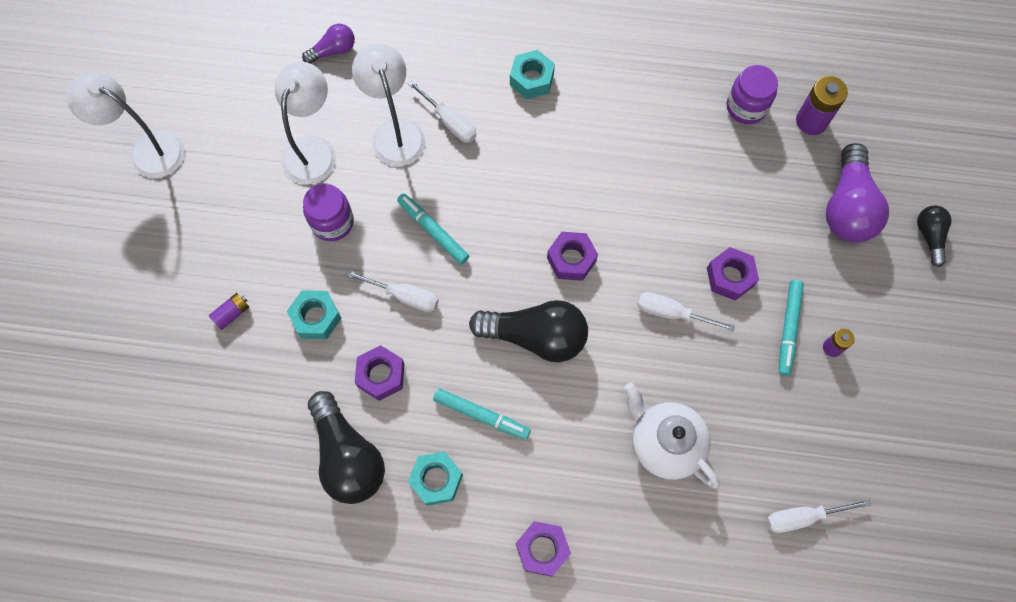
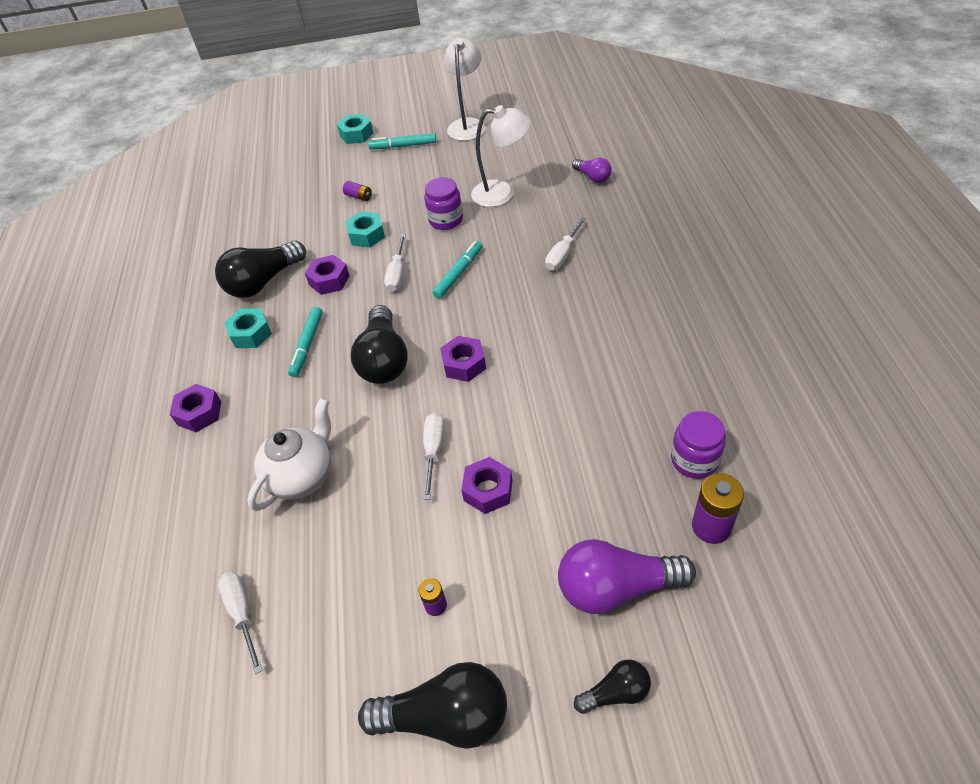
camera: 80 degrees right, 20 degrees down
white lamp [352,43,426,166] -> none
turquoise nut [510,50,555,99] -> turquoise nut moved to [337,114,373,144]
turquoise marker [779,280,804,376] -> turquoise marker moved to [368,133,436,149]
none -> black light bulb [358,662,507,749]

